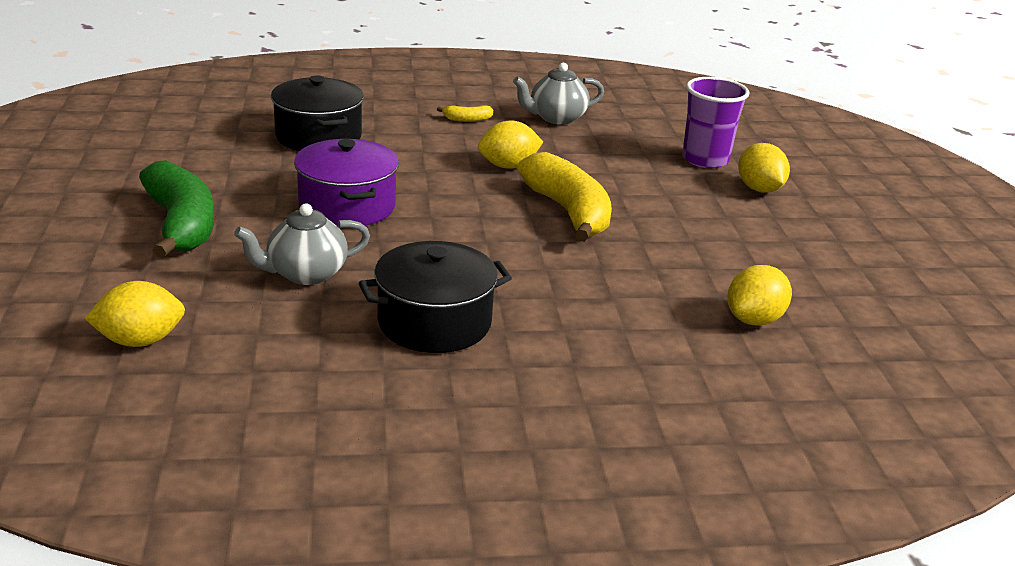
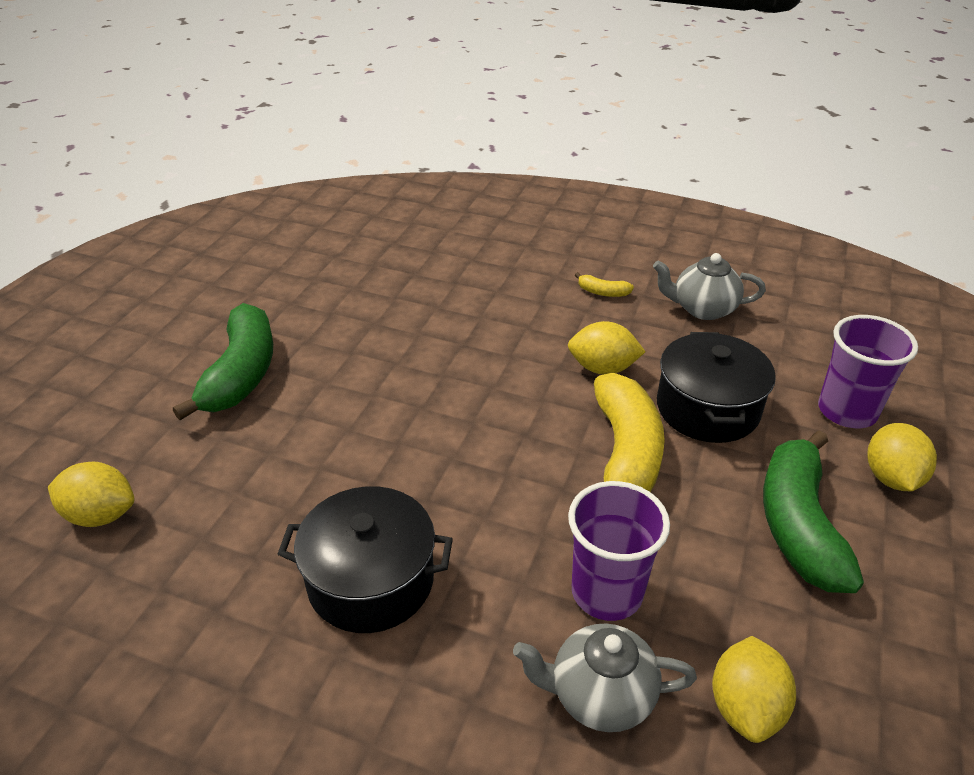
camera: 30 degrees right, 10 degrees up
grey teapot [234,203,370,285] -> grey teapot moved to [513,623,697,732]
black pot [271,75,364,151] -> black pot moved to [657,332,776,443]
purple pot [294,139,399,227] -> none
yellow lemon [727,265,792,325] -> yellow lemon turned 60 degrees counterclockwise [712,636,796,743]
none -> purple cup [568,481,670,621]
none -> green banana [763,430,864,593]

